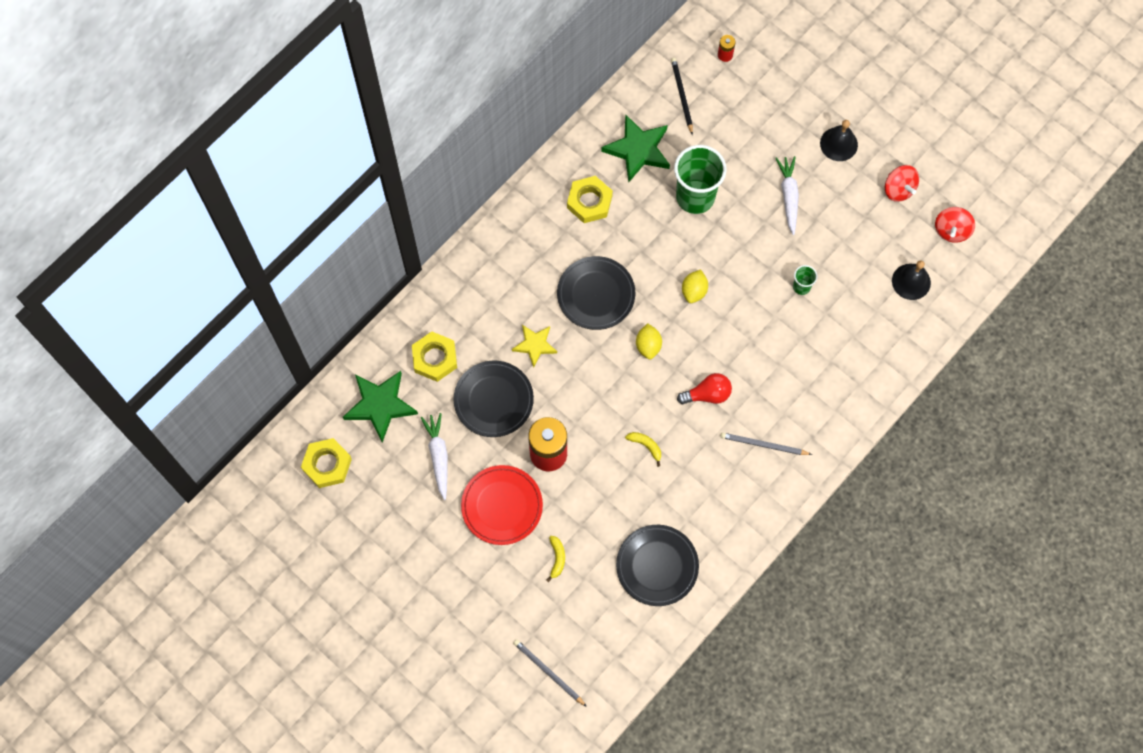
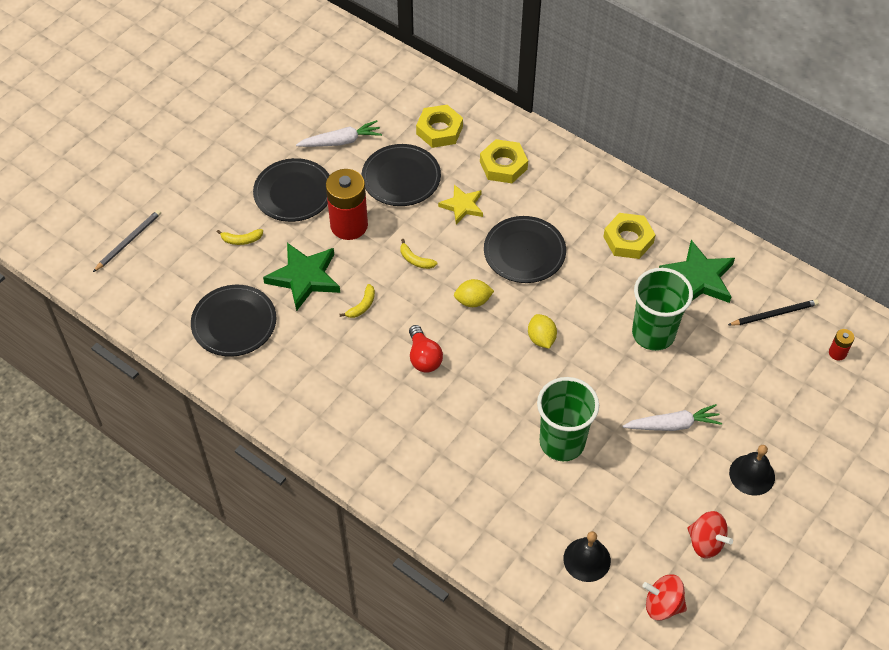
camera: 85 degrees right, 15 degrees down
yellow nut [301,438,352,488] -> yellow nut moved to [480,139,528,183]
green star [343,371,418,443] -> green star moved to [263,243,340,311]
red plate [461,465,543,545] -> black plate [253,158,330,222]
yellow lemon [682,270,708,303] -> yellow lemon turned 60 degrees clockwise [528,314,557,349]
grey pencil [720,433,812,455] -> none
green cup [793,265,817,295] -> green cup [537,377,599,461], size x2.23
red spinning top [885,165,919,202] -> red spinning top turned 105 degrees counterclockwise [687,511,733,559]
none -> yellow banana [400,239,437,269]

